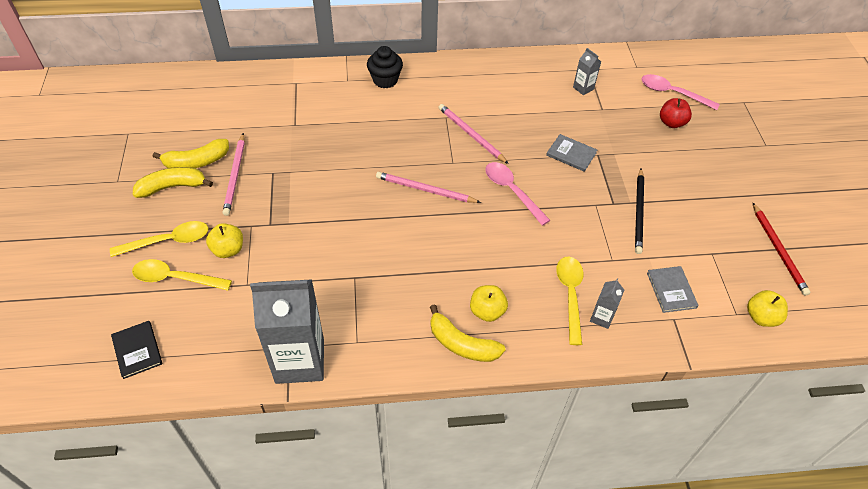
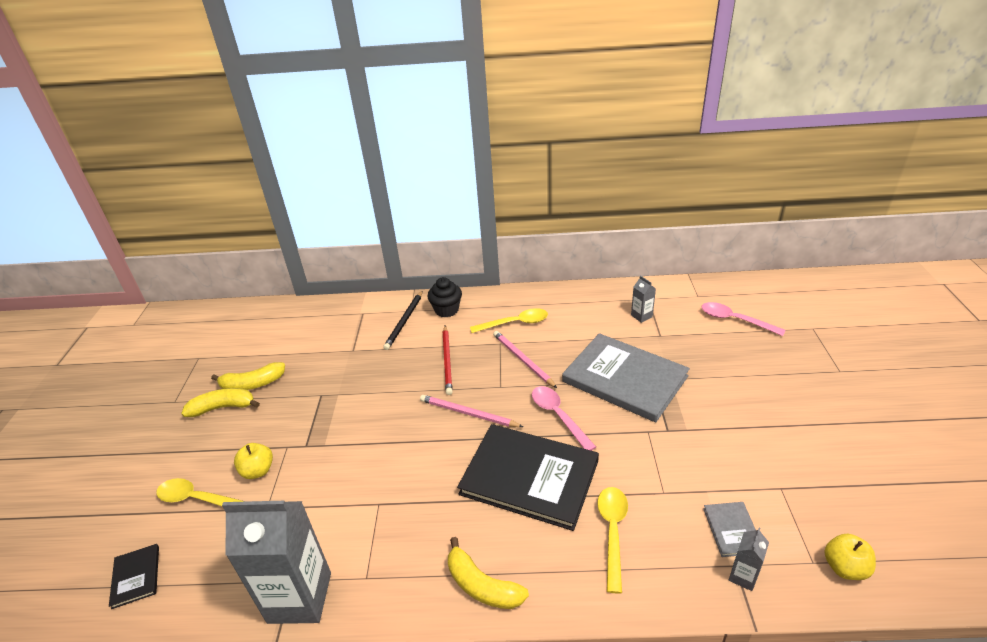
camera: 10 degrees right, 15 degrees down
yellow spoon [110,221,208,257] -> yellow spoon moved to [470,308,548,333]
pink pencil [223,133,245,216] -> none
yellow apple [470,285,508,322] -> none
grey book [546,134,597,172] -> grey book [562,333,690,422], size x2.35
grey carton [590,278,624,329] -> grey carton moved to [729,527,769,591]
black pencil [635,169,644,254] -> black pencil moved to [383,291,422,350]
red apple [660,98,692,128] -> none
red pencil [752,202,811,296] -> red pencil moved to [443,326,453,395]
none -> black book [457,424,599,531]

